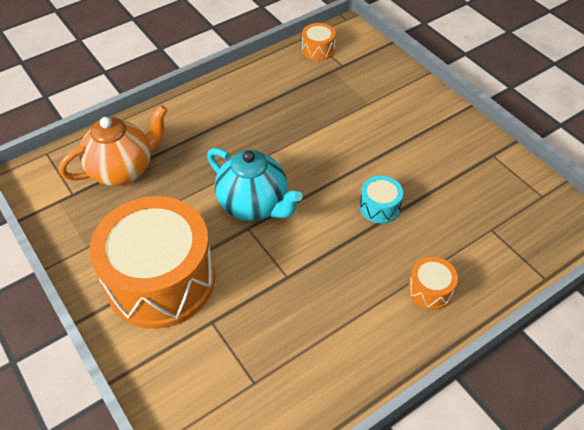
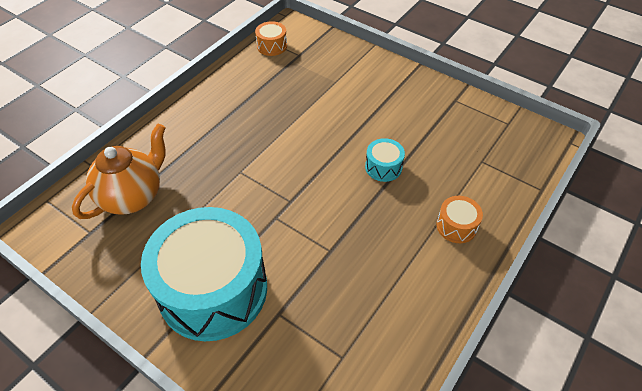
camera: 20 degrees left, 0 degrees up
orange drum [89,196,215,329] -> turquoise drum [141,207,267,341]
turquoise teapot [207,148,303,221] -> none

